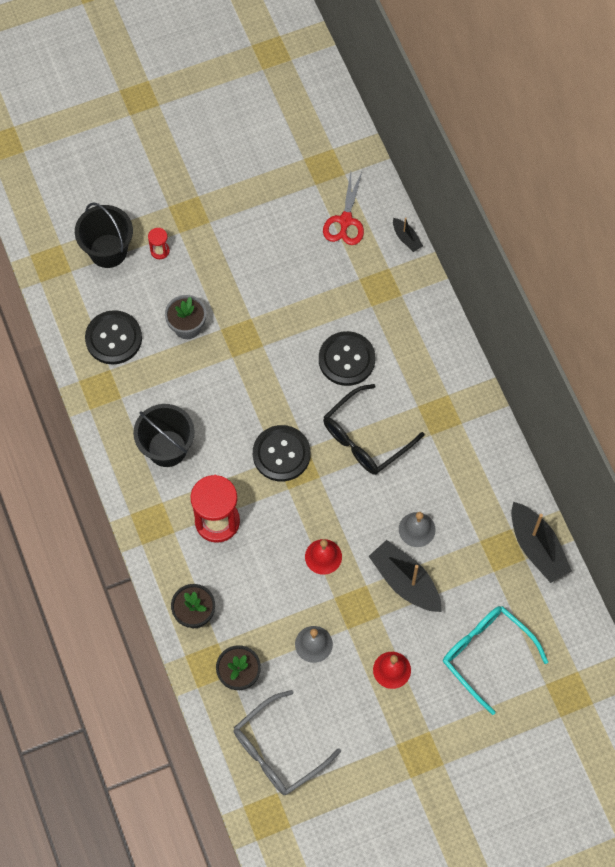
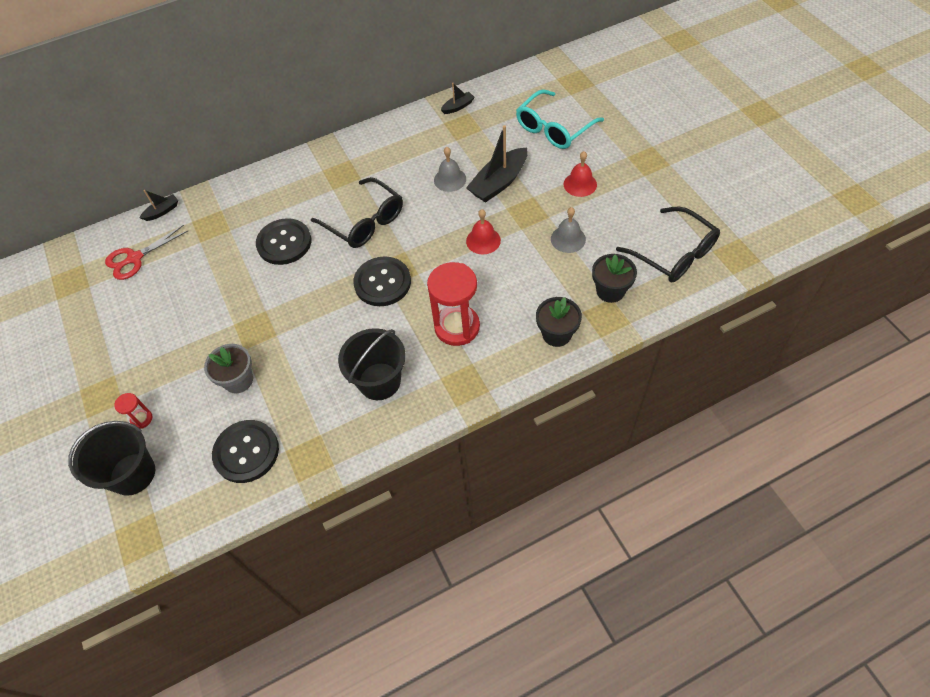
camera: 90 degrees left, 10 degrees down
grey glasses [234,690,341,795] -> black glasses [616,206,720,283]
red scissors [323,172,364,245] -> red scissors turned 135 degrees clockwise [105,225,188,280]
black boat [511,502,572,583] -> black boat [441,83,475,114], size x0.51

